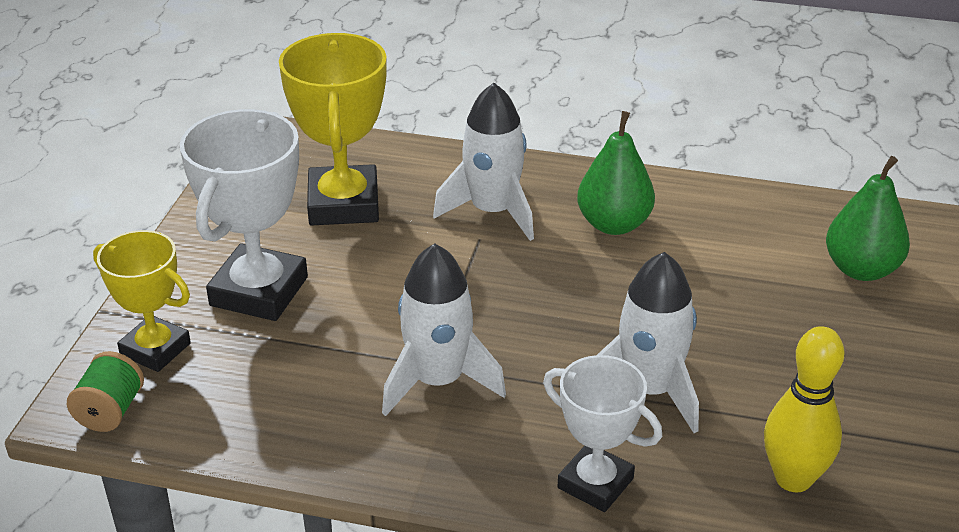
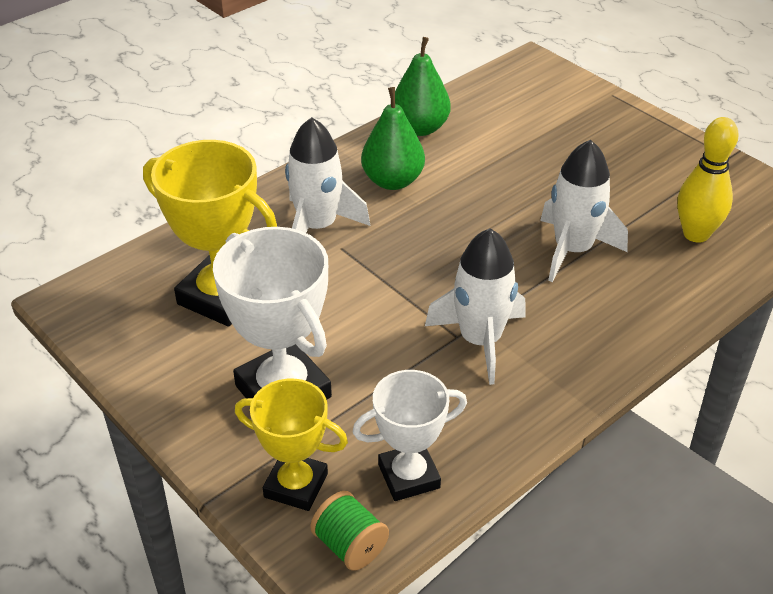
camera: 55 degrees left, 5 degrees up
yellow trophy [93,230,191,372] -> yellow trophy turned 45 degrees clockwise [235,379,348,511]
white trophy [543,355,662,512] -> white trophy moved to [353,370,467,501]
green pear [826,156,910,281] -> green pear moved to [395,37,451,136]

